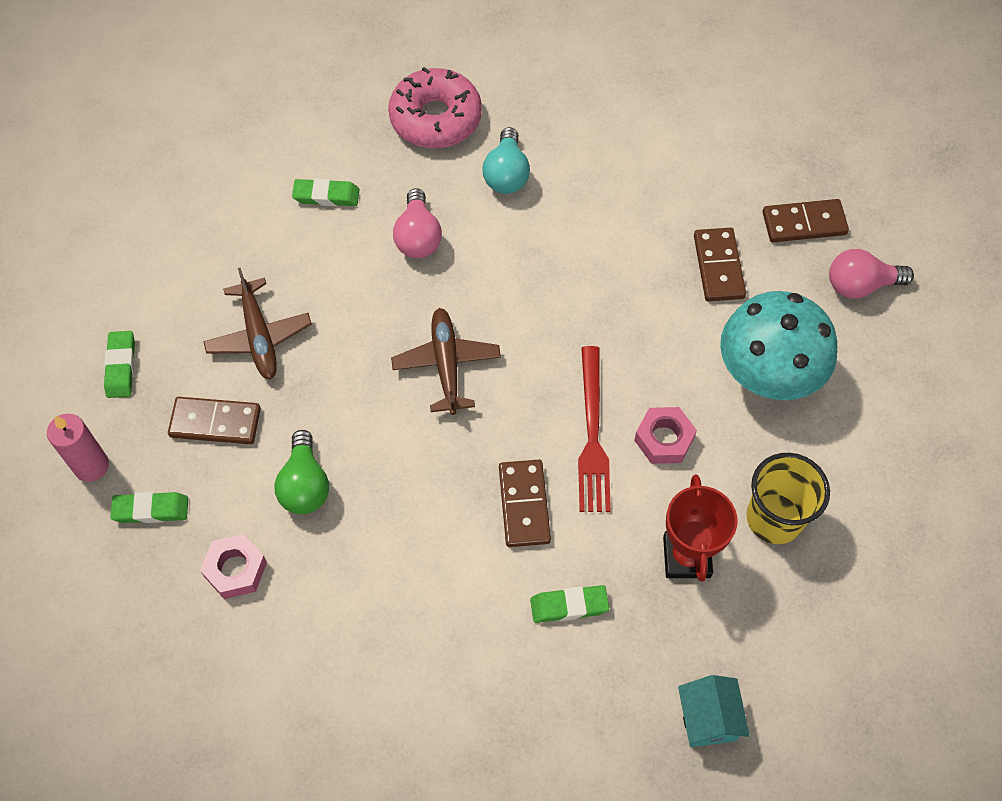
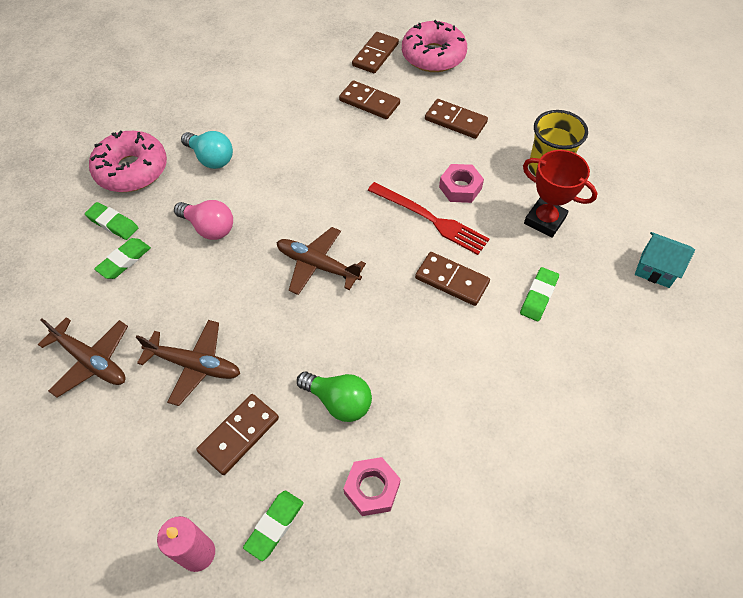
camera: 55 degrees left, 5 degrees down
green eraser [104,331,135,398] -> green eraser moved to [85,202,138,240]
turquoise mushroom [720,291,837,400] -> brown domino [425,99,488,139]
pink light bulb [829,249,914,299] -> pink donut [402,20,467,72]
none -> brown plane [38,317,128,398]

